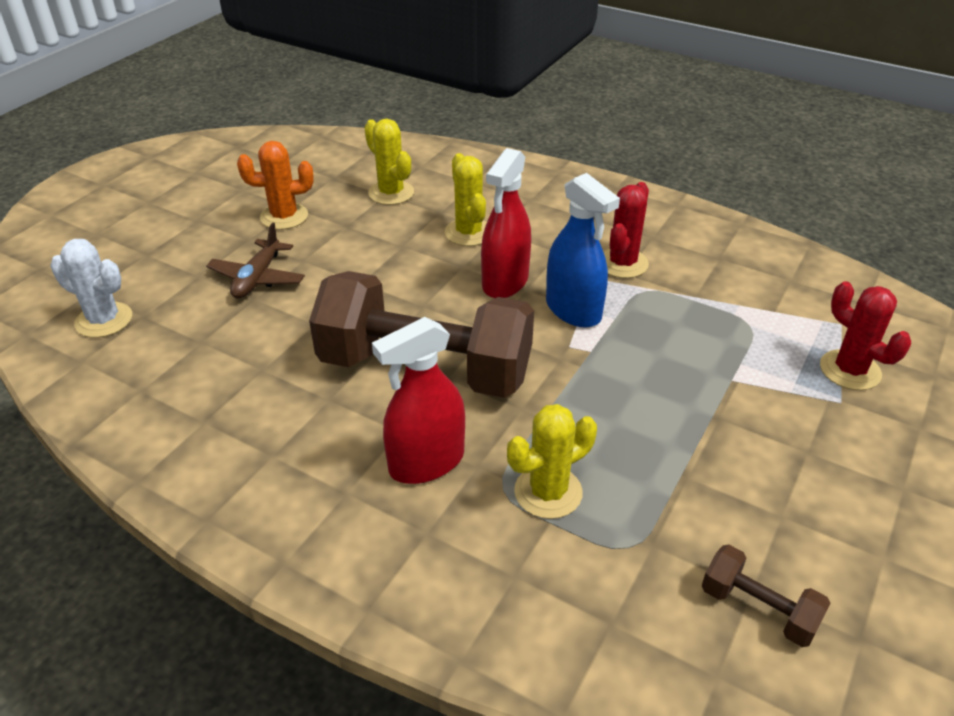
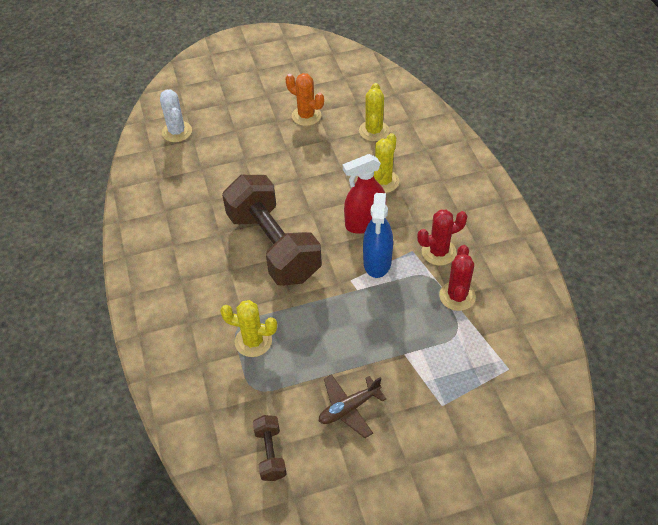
camera: 45 degrees right, 10 degrees up
brown plane [206,222,305,299] -> brown plane moved to [319,374,386,438]
red spray bottle [372,317,465,484] -> none
red cactus [820,281,911,390] -> red cactus moved to [439,245,476,311]

